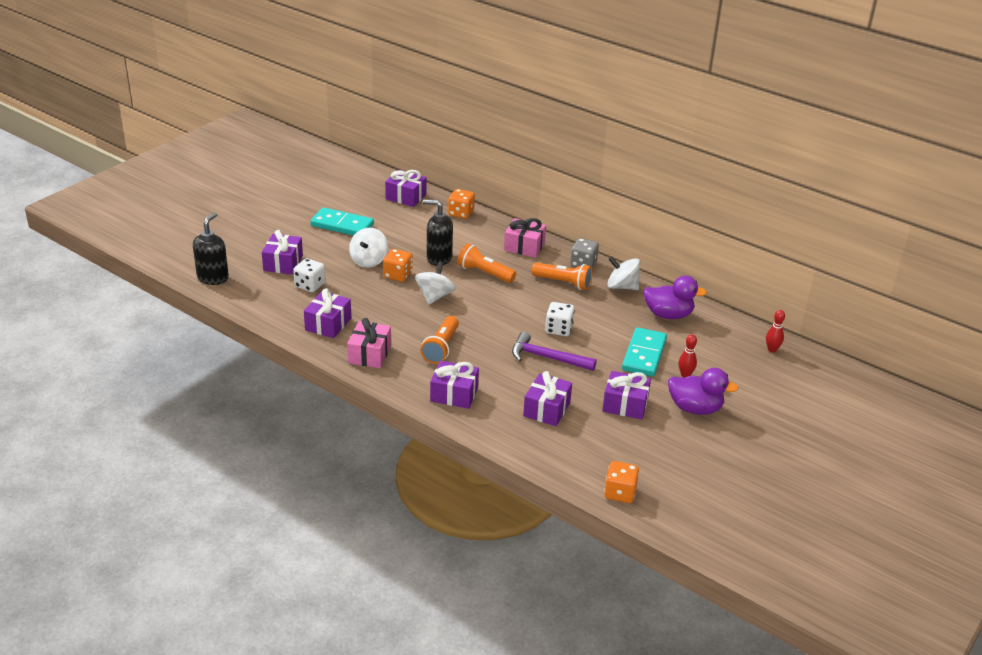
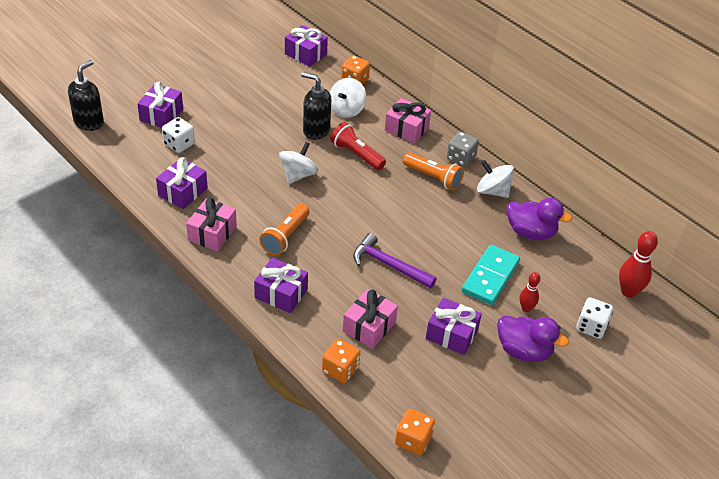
camera: 10 degrees right, 10 degrees up
turquoise domino [310,207,374,236] -> none
white spinning top [349,228,388,268] -> white spinning top moved to [330,78,366,118]
orange dice [383,249,413,282] -> orange dice moved to [322,339,360,383]
orange flashlight [457,244,516,283] -> red flashlight [330,122,386,170]
purple gift [523,371,572,426] -> pink gift [343,289,398,349]
white dice [545,302,575,336] -> white dice moved to [576,297,613,339]
red bowling pin [766,310,785,352] -> red bowling pin [619,231,658,298], size x1.65

